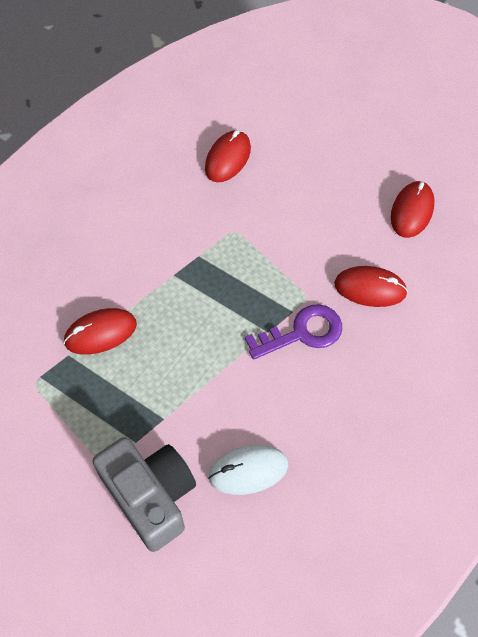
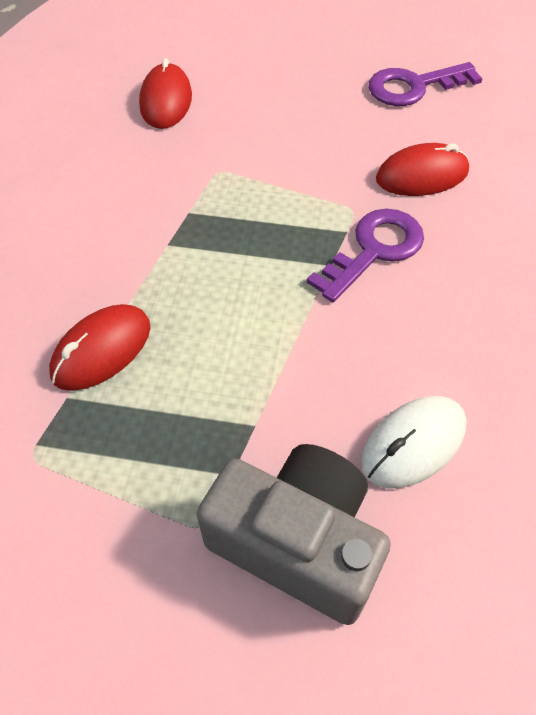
camera: 25 degrees left, 5 degrees down
red mouse [391,181,434,238] -> purple key [368,62,483,106]

